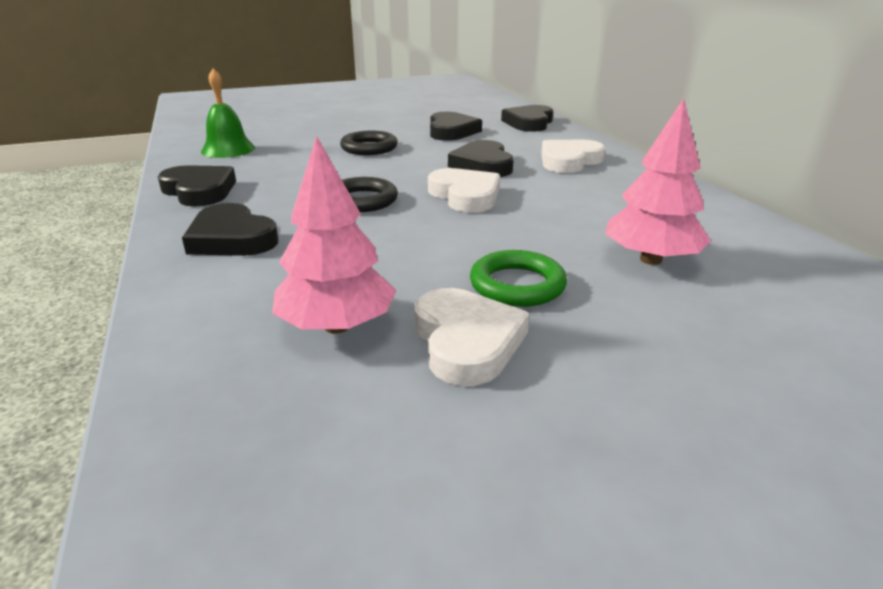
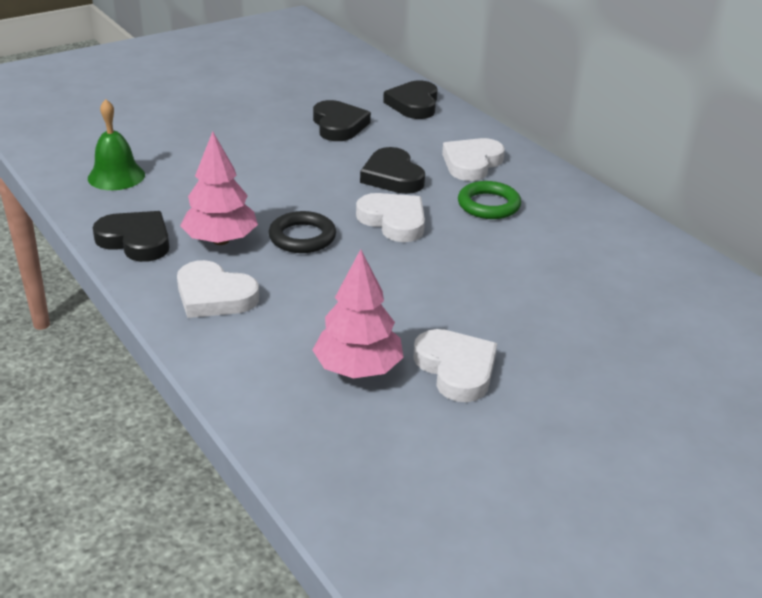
camera: 15 degrees left, 5 degrees up
black heart [182,203,279,256] -> white heart [177,260,259,318]
black ring [340,131,398,155] -> none
green ring [470,250,567,307] -> green ring moved to [458,181,521,219]
pink tree [605,98,711,265] -> pink tree moved to [180,131,258,245]

